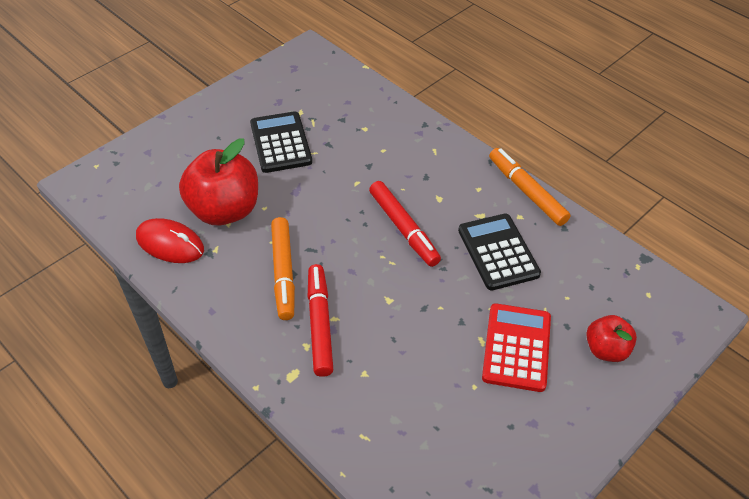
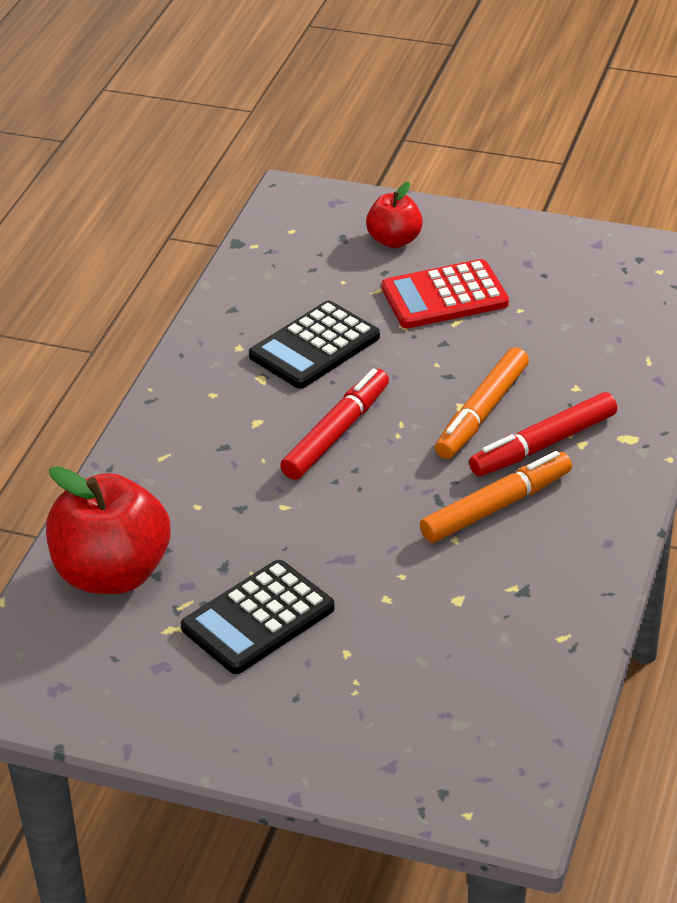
camera: 115 degrees left, 10 degrees down
red mouse [136,218,204,263] -> none
red apple [179,139,258,226] -> red apple moved to [46,466,170,594]
orange marker [489,148,571,226] -> orange marker moved to [435,347,529,459]

